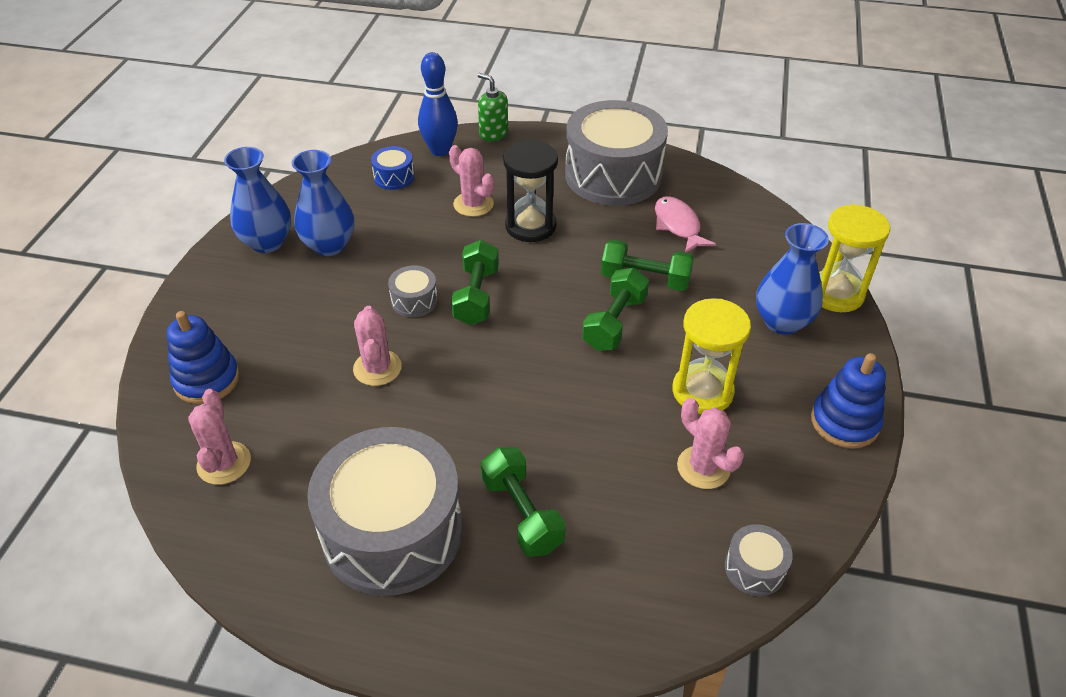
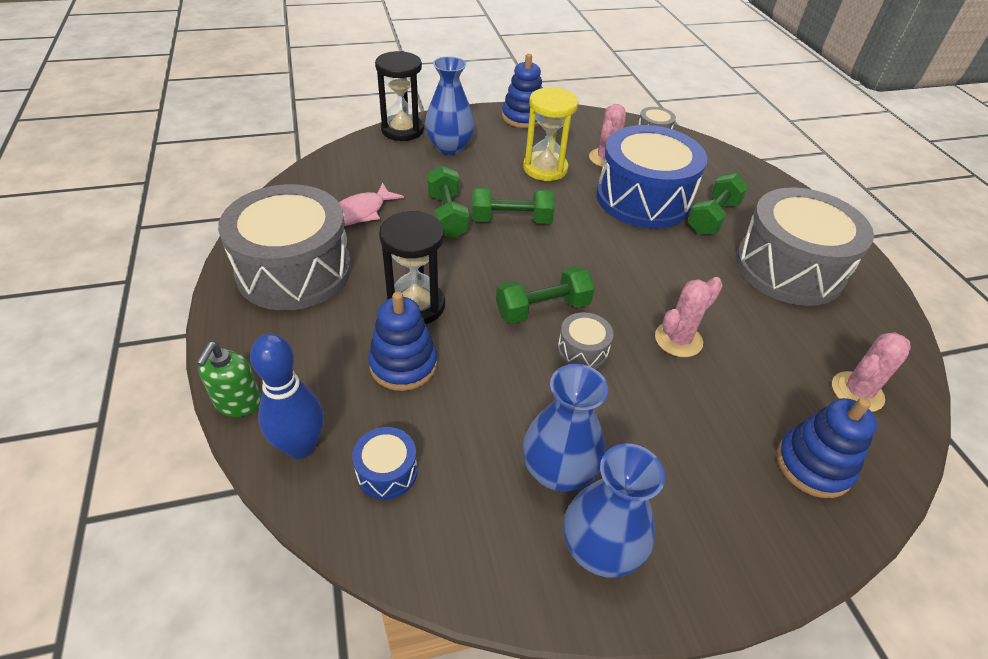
camera: 120 degrees left, 0 degrees up
pink cactus [449,145,494,217] -> blue stacking toy [368,292,437,391]
yellow hourglass [819,204,890,312] -> black hourglass [375,51,424,141]
none -> blue drum [597,125,707,228]

